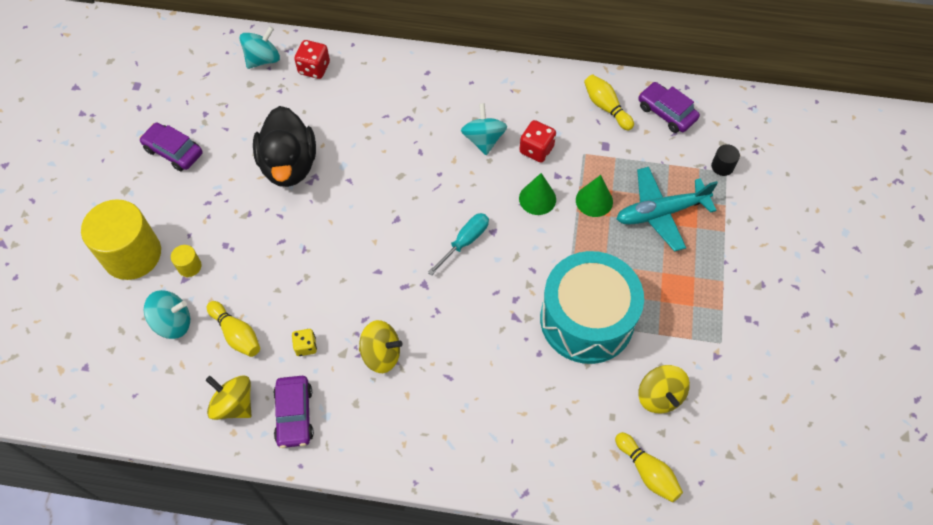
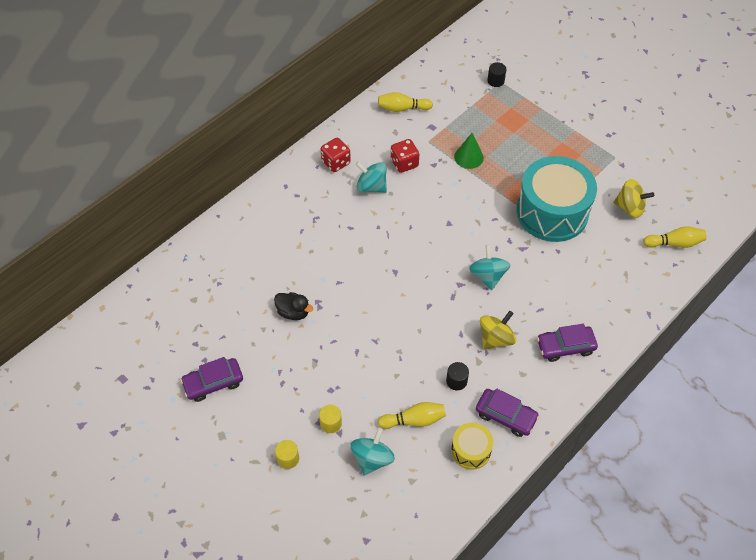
camera: 55 degrees left, 5 degrees down
yellow cylinder [81,199,161,280] -> yellow cylinder [275,440,299,469], size x0.41
yellow spinning top [206,375,252,420] -> yellow drum [451,422,493,470]
turquoise spinning top [239,26,280,69] -> turquoise spinning top moved to [469,245,511,290]
black duck [253,106,316,187] -> black duck [274,292,313,320], size x0.51
yellow dice [292,329,317,356] -> black cylinder [446,362,469,390]
red dice [294,40,330,79] -> red dice moved to [321,138,351,172]
turquoise screwdriver [428,213,489,276] -> none
green cone [519,173,556,215] -> none
turquoise plane [616,167,718,252] -> none
purple car [638,82,700,133] -> purple car moved to [537,324,598,362]

